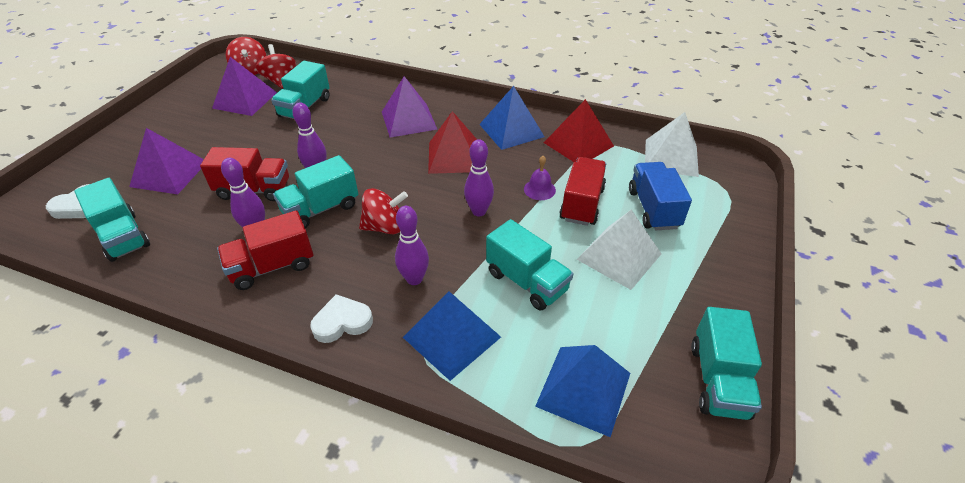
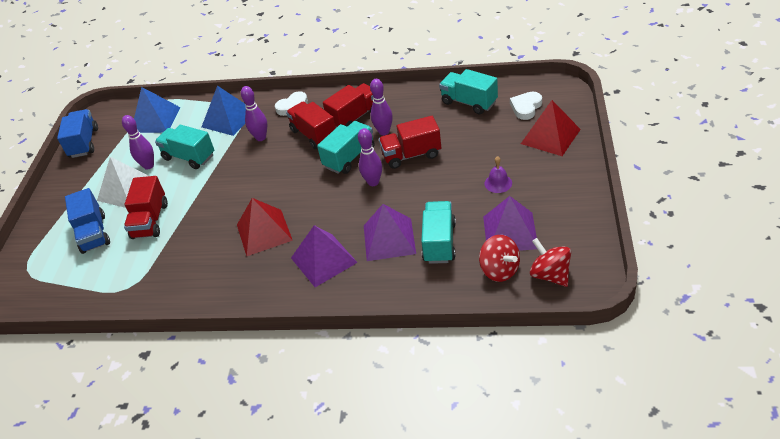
camera: 170 degrees right, 0 degrees up
purple pyramid [129,128,204,194] -> purple pyramid moved to [364,204,416,261]
red spinning top [359,188,408,234] -> none
purple bowling pin [464,139,494,216] -> purple bowling pin moved to [122,115,154,169]
blue pyramid [479,86,545,150] -> none
purple bell [524,156,556,200] -> purple bell moved to [485,156,512,193]
red pyramid [544,99,614,162] -> red pyramid moved to [521,100,581,156]
white pyramid [645,112,699,177] -> none
turquoise truck [691,307,762,420] -> blue truck [57,109,98,158]
none -> red truck [286,102,336,149]

